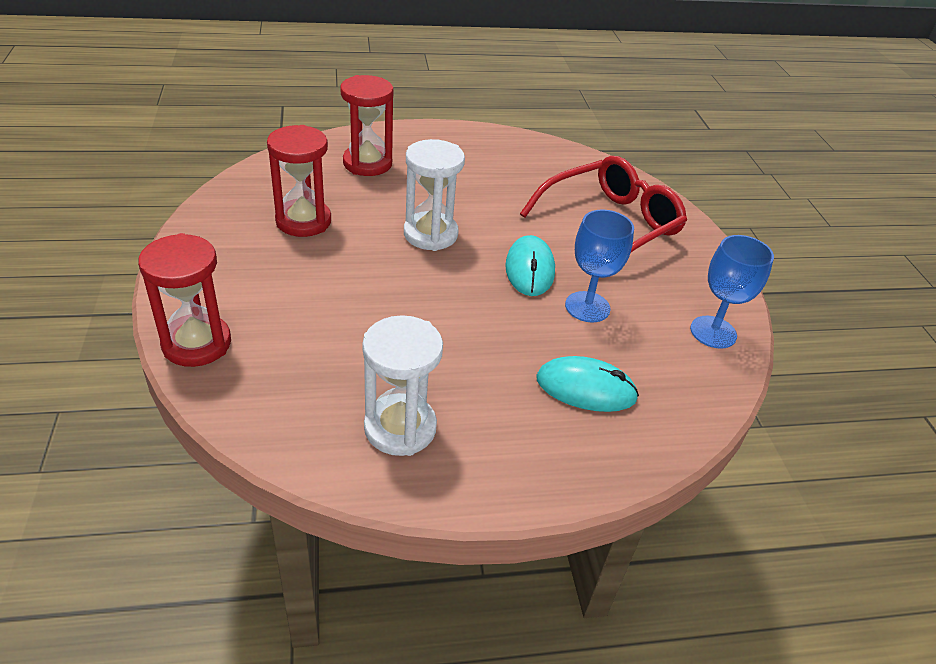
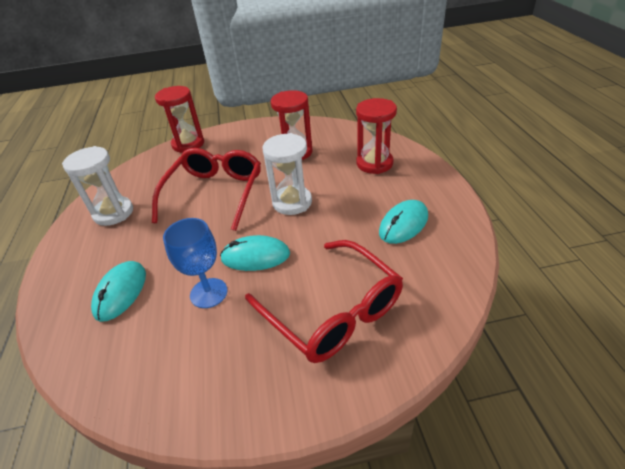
camera: 95 degrees right, 0 degrees up
blue goblet [690,235,774,349] -> none
none -> red glasses [152,148,261,231]
none -> turquoise mouse [379,200,428,244]

